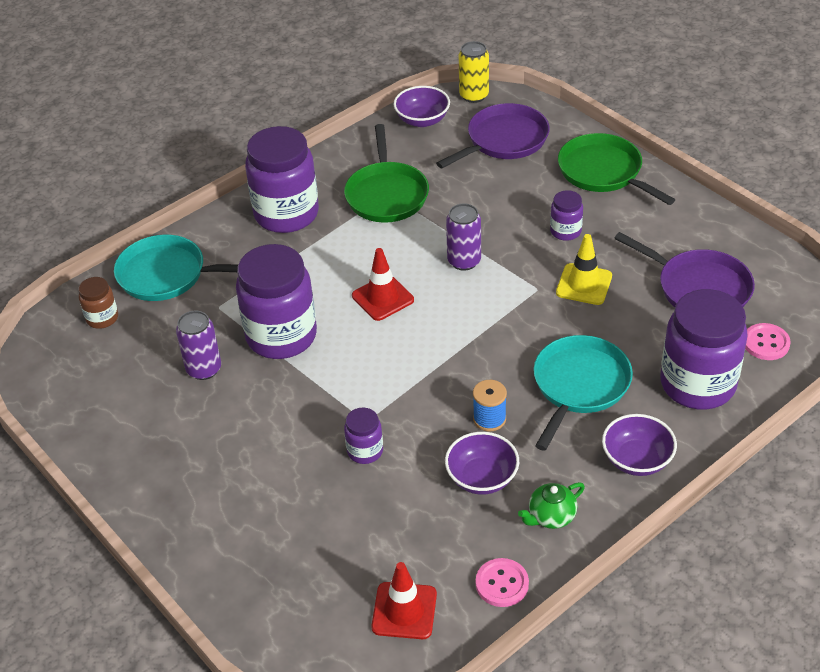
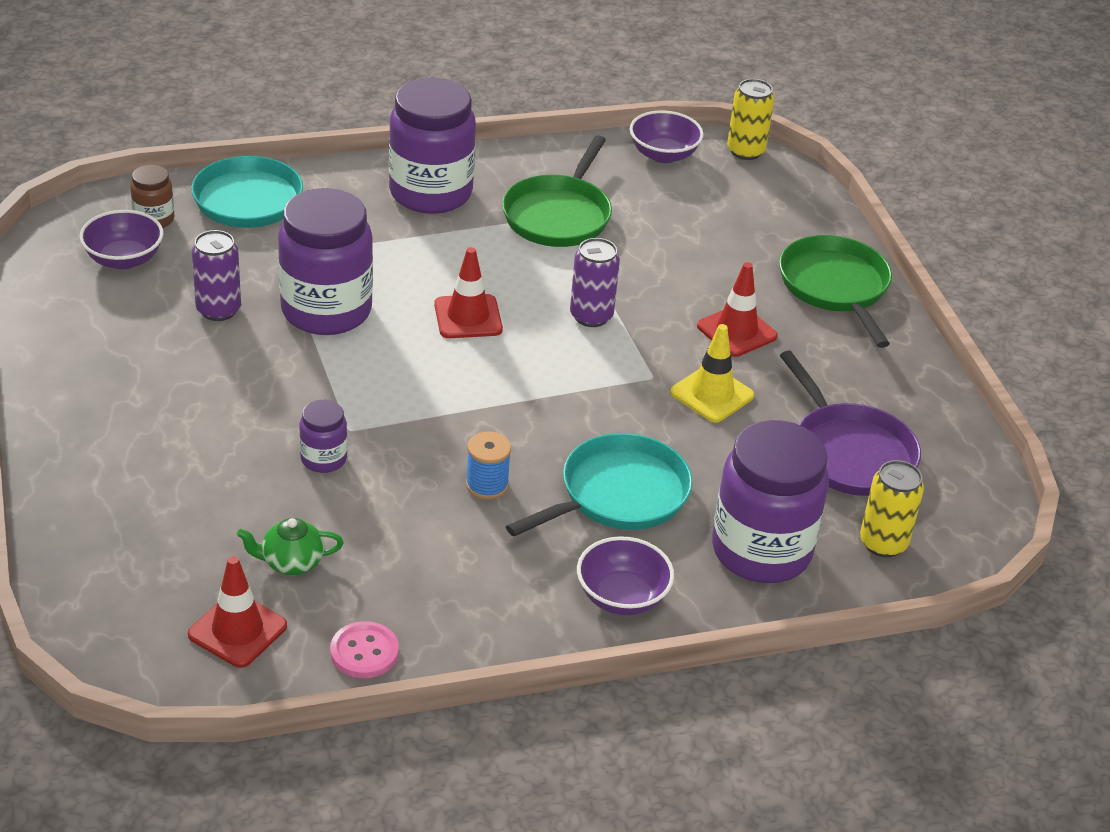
camera: 20 degrees right, 5 degrees down
purple pan [436,103,550,168] -> none
purple bowl [445,432,519,495] -> purple bowl moved to [79,210,163,269]
green teapot [518,482,585,529] -> green teapot moved to [237,518,344,575]
purple jar [550,190,583,241] -> red traffic cone [697,262,778,357]
pink button [745,323,791,360] -> yellow can [860,460,924,557]

